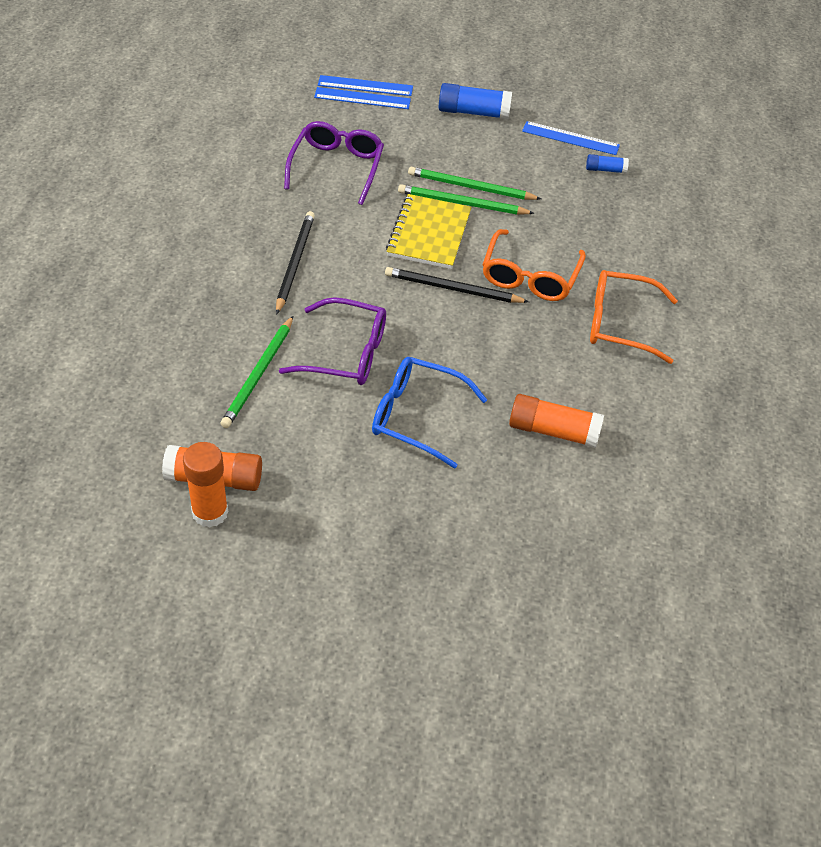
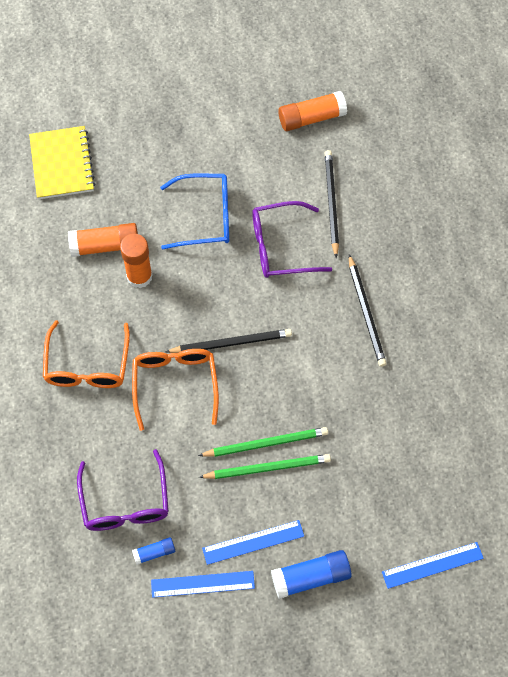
camera: 160 degrees right, 15 degrees up
orange glue stick [183,442,228,528] -> orange glue stick moved to [120,234,153,288]
green pencil [220,316,293,428] -> black pencil [325,150,339,258]
purple glasses [284,121,384,205] -> purple glasses moved to [77,449,169,531]
blue ruler [314,87,411,109] -> blue ruler moved to [202,520,304,565]
yellow notebook [386,194,472,269] -> yellow notebook moved to [29,126,95,199]
orange glasses [590,270,678,364] -> orange glasses turned 105 degrees clockwise [43,320,130,388]

